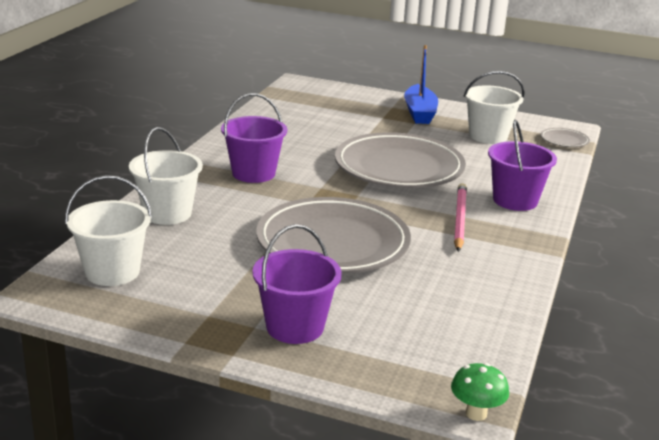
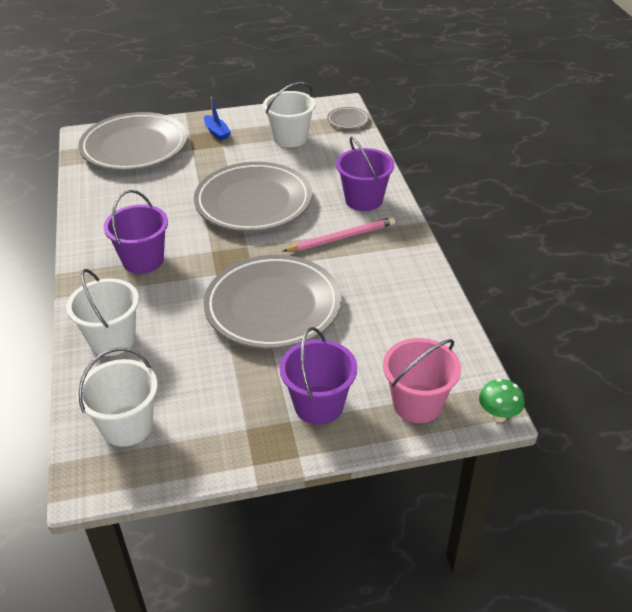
camera: 30 degrees left, 15 degrees up
blue boat [404,45,438,124] -> blue boat [204,97,231,140], size x0.60
pink pencil [454,183,467,252] -> pink pencil turned 90 degrees clockwise [283,217,395,252]
none -> grey plate [79,112,188,171]
none -> pink bucket [383,338,461,423]

